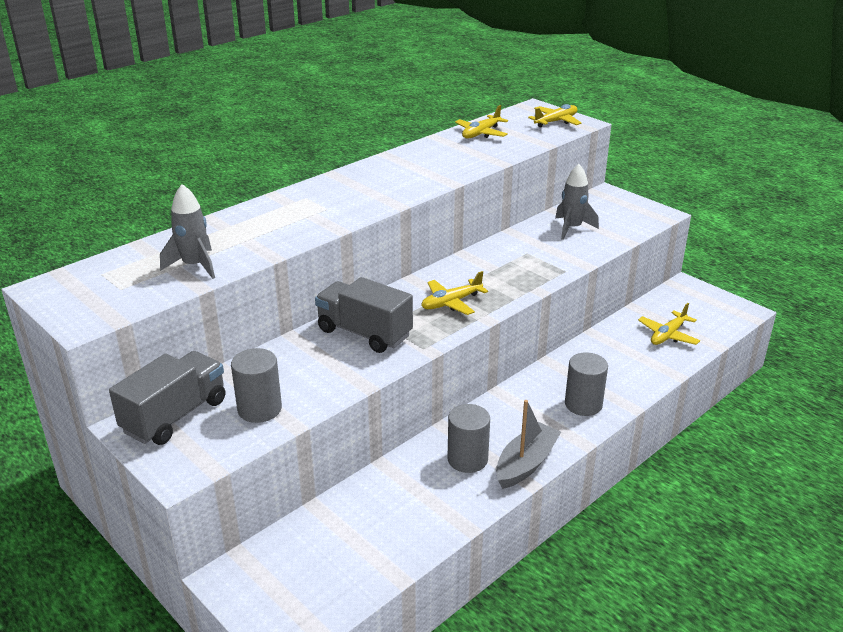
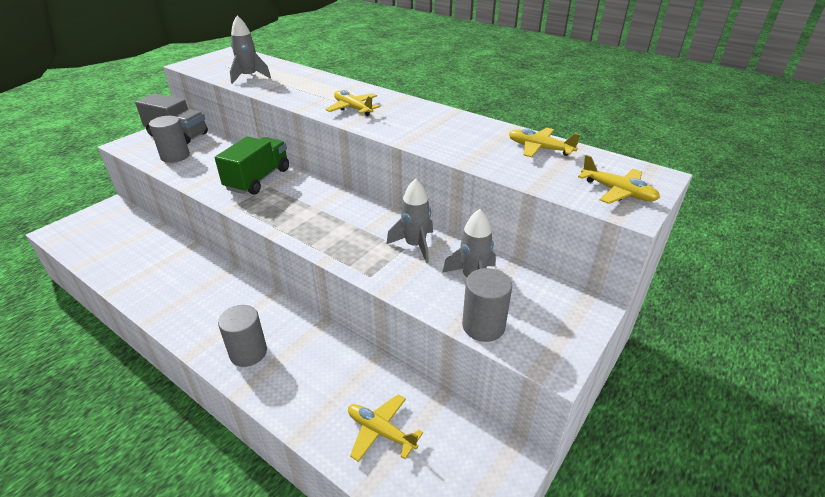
camera: 80 degrees right, 5 degrees up
grey truck [315,277,413,353] -> green truck [215,136,289,195]
yellow plane [421,271,488,315] -> yellow plane moved to [325,90,380,116]
grey cylinder [448,404,490,473] -> grey cylinder moved to [462,268,512,342]
grey boat [496,400,561,489] -> none
none -> grey rocket [387,179,433,263]

